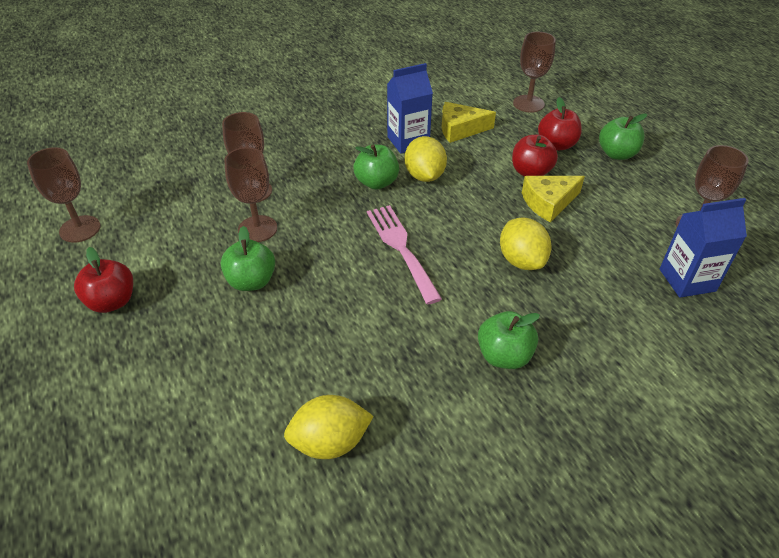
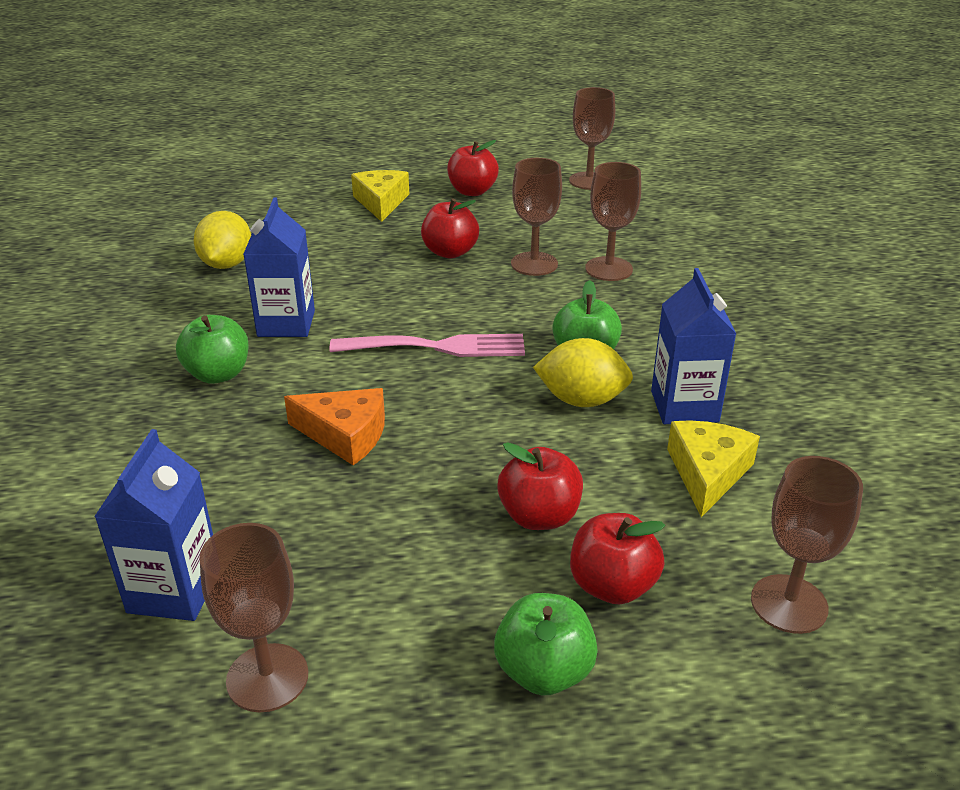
camera: 110 degrees right, 10 degrees down
green apple [221,226,275,291] -> red apple [421,198,479,259]
yellow lemon [500,217,552,270] -> orange cheese [284,388,385,465]
yellow cheese [522,176,585,222] -> yellow cheese moved to [351,170,409,222]
none -> blue carton [243,197,315,337]

